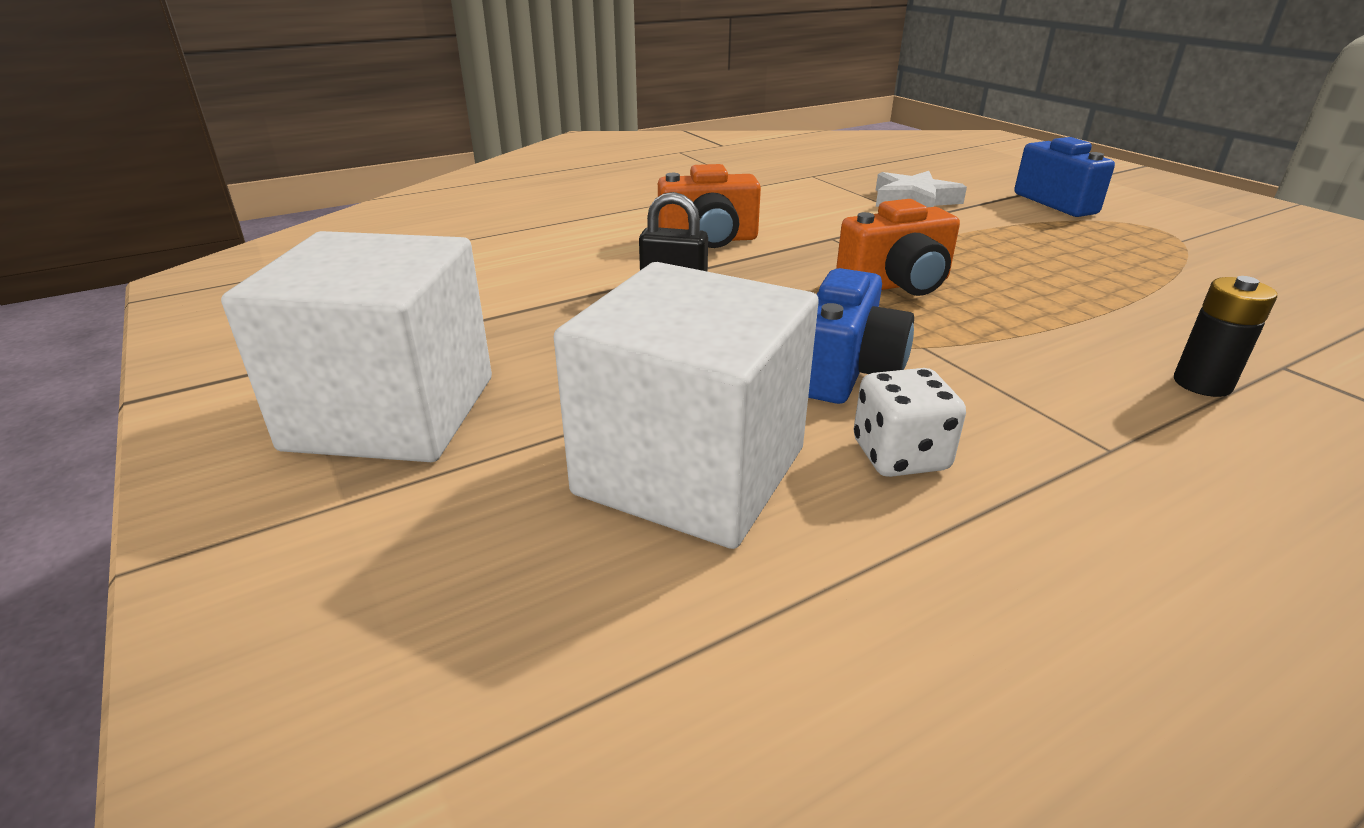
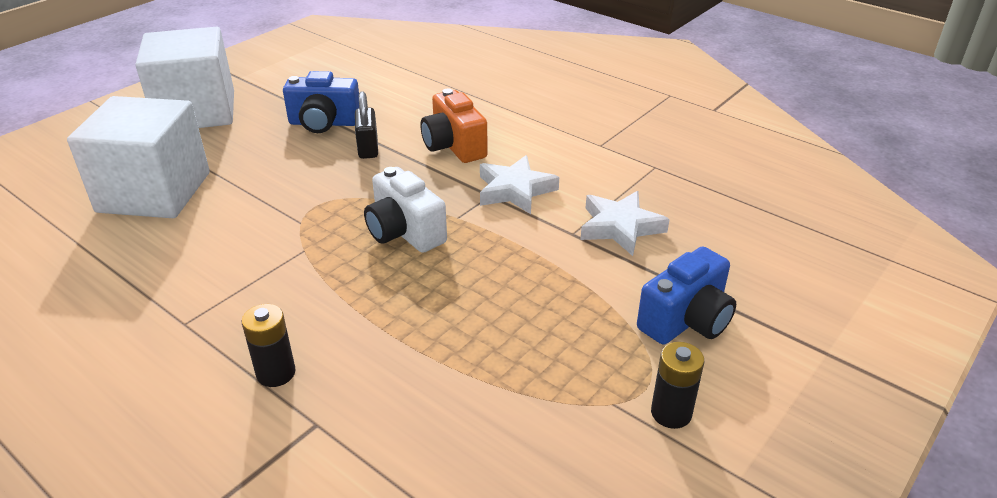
camera: 70 degrees right, 5 degrees up
blue camera [808,268,914,404] -> blue camera moved to [283,71,359,133]
orange camera [836,199,960,296] -> white camera [364,167,447,253]
white dice [854,368,966,477] -> none
none -> white star [480,155,559,214]
none -> black battery [651,342,704,429]

